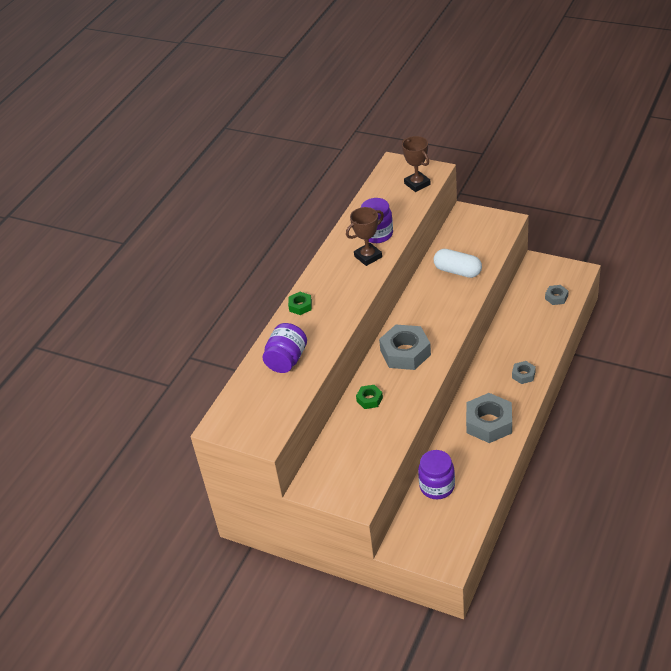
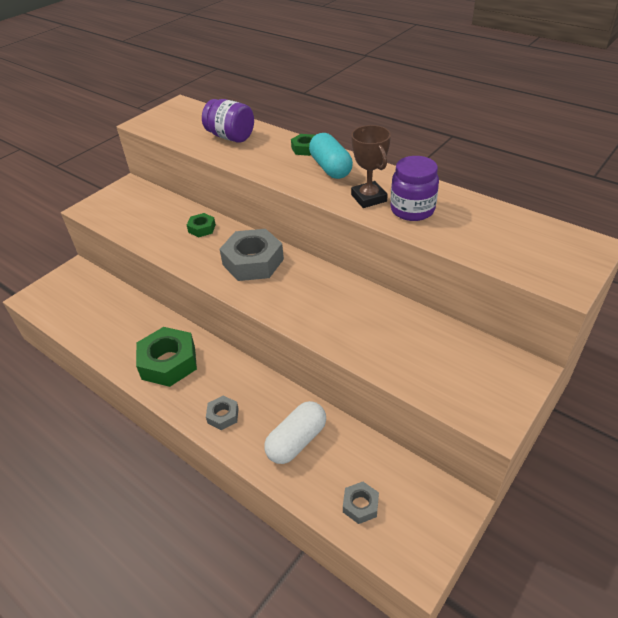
camera: 100 degrees right, 0 degrees up
brown trophy [402,136,431,192] -> none
purple jar [418,450,455,499] -> none
white capsule [434,249,482,278] -> white capsule moved to [264,401,326,464]
grey nut [466,393,512,443] -> green nut [136,327,197,387]
none -> turquoise capsule [309,133,353,179]

